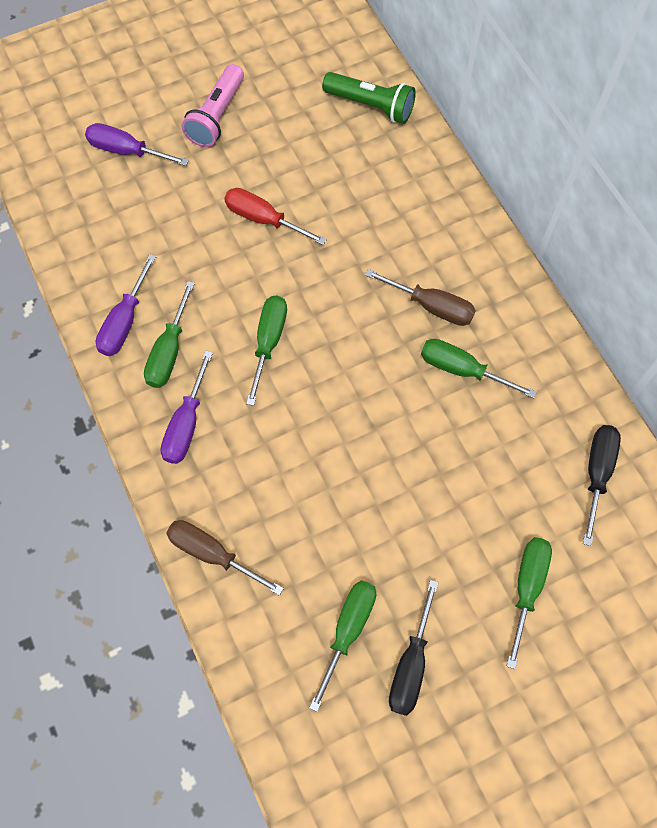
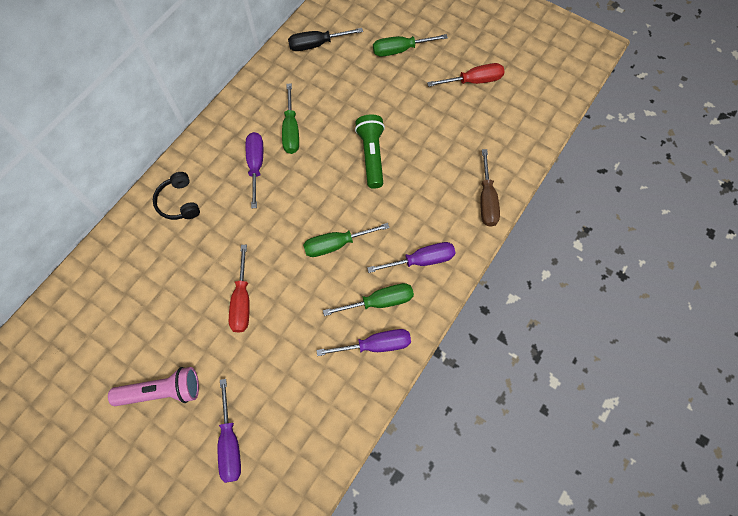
camera: 120 degrees left, 0 degrees up
green screwdriver [309,580,376,712] -> none
green flashlight [322,72,416,124] -> green flashlight moved to [355,114,385,189]
brown screwdriver [365,269,476,326] -> purple screwdriver [246,132,263,208]
black screwdriver [389,580,439,716] -> red screwdriver [427,63,505,87]
none -> black headphones [153,172,200,220]

